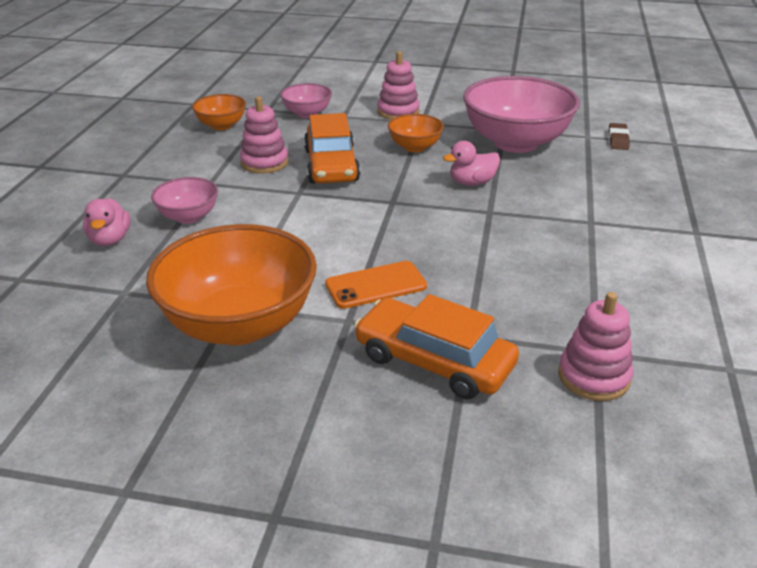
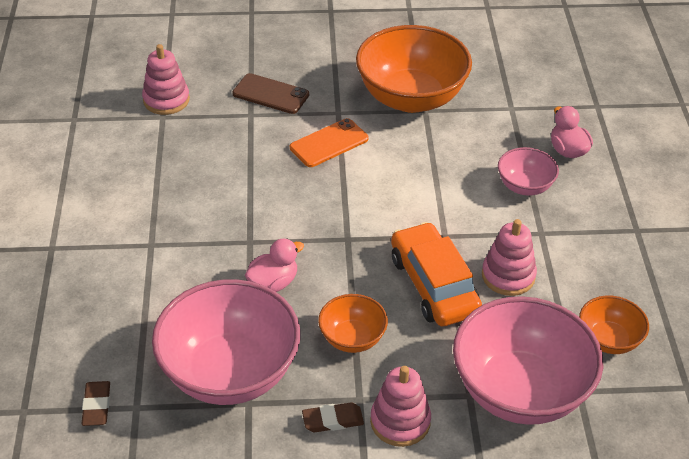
camera: 165 degrees right, 10 degrees up
pink bowl [280,83,332,118] -> pink bowl [453,296,603,425], size x2.03
orange car [354,294,519,399] -> brown phone [232,73,309,114]
none -> brown eraser [302,402,364,432]

